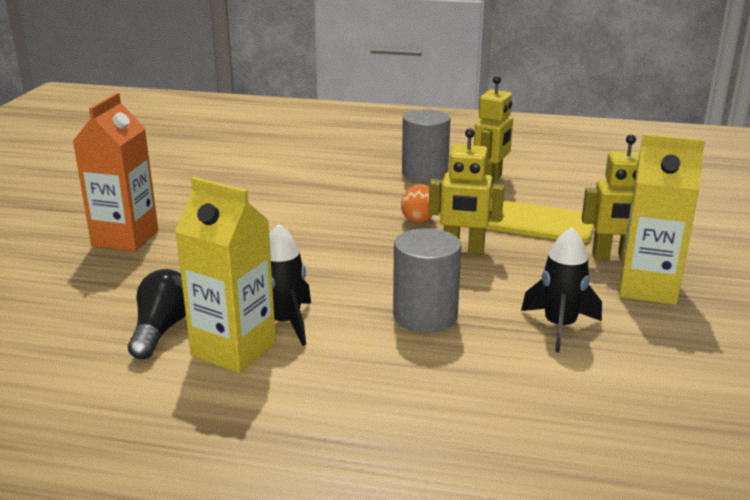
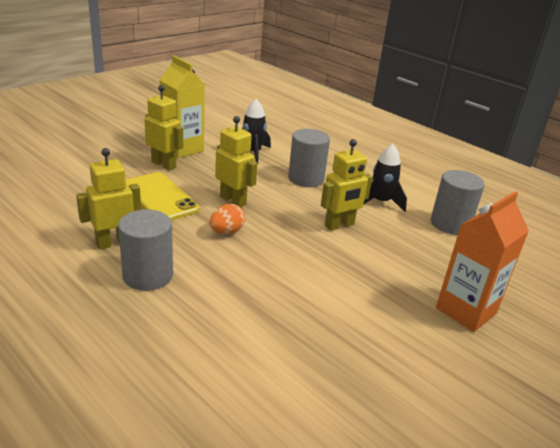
camera: 150 degrees left, 5 degrees up
black light bulb [128,269,186,359] -> grey cylinder [431,170,485,235]
yellow carton [175,177,276,373] -> none
none -> yellow robot [321,139,372,231]

